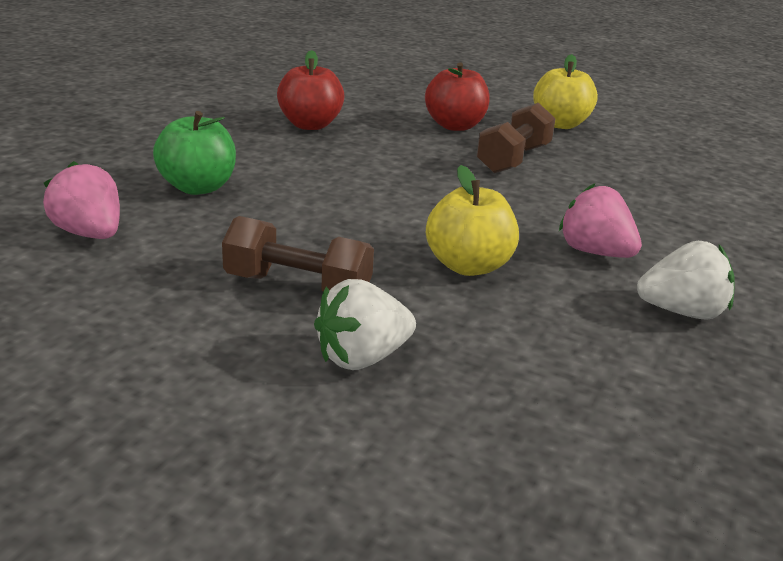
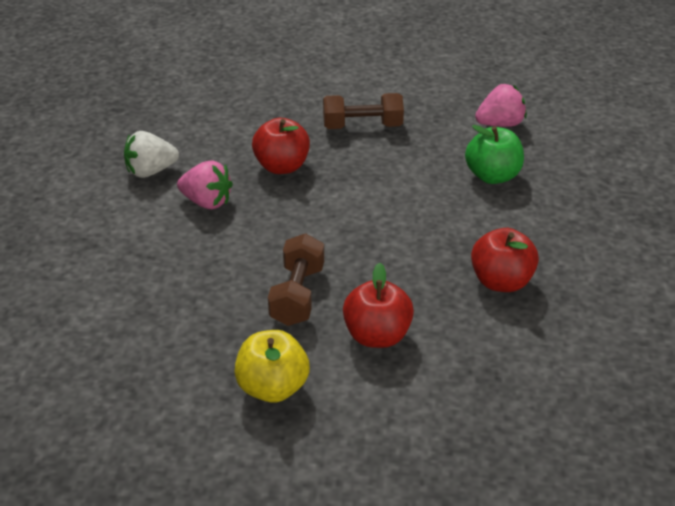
camera: 160 degrees right, 10 degrees up
pink strawberry [43,161,120,239] -> pink strawberry turned 45 degrees counterclockwise [475,84,527,127]
white strawberry [314,279,416,370] -> none
yellow apple [426,165,519,276] -> red apple [252,118,310,174]

